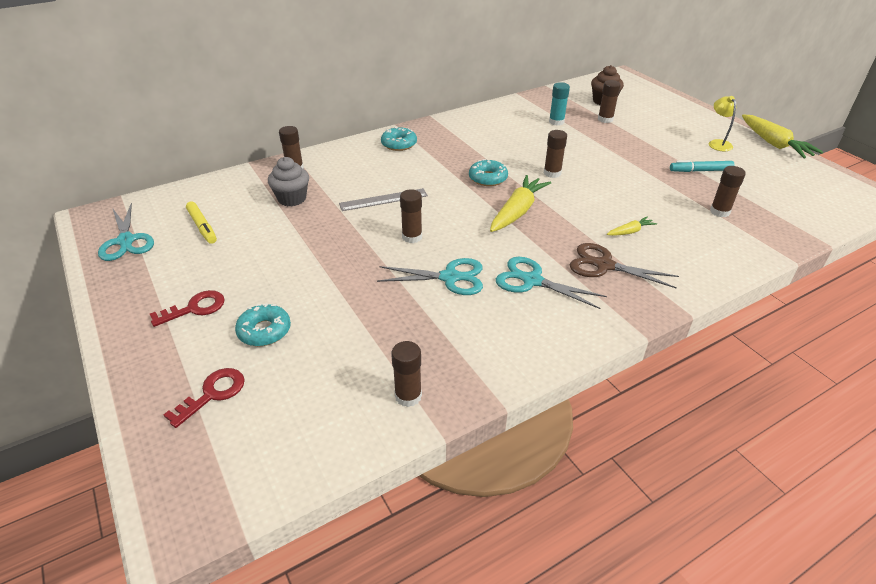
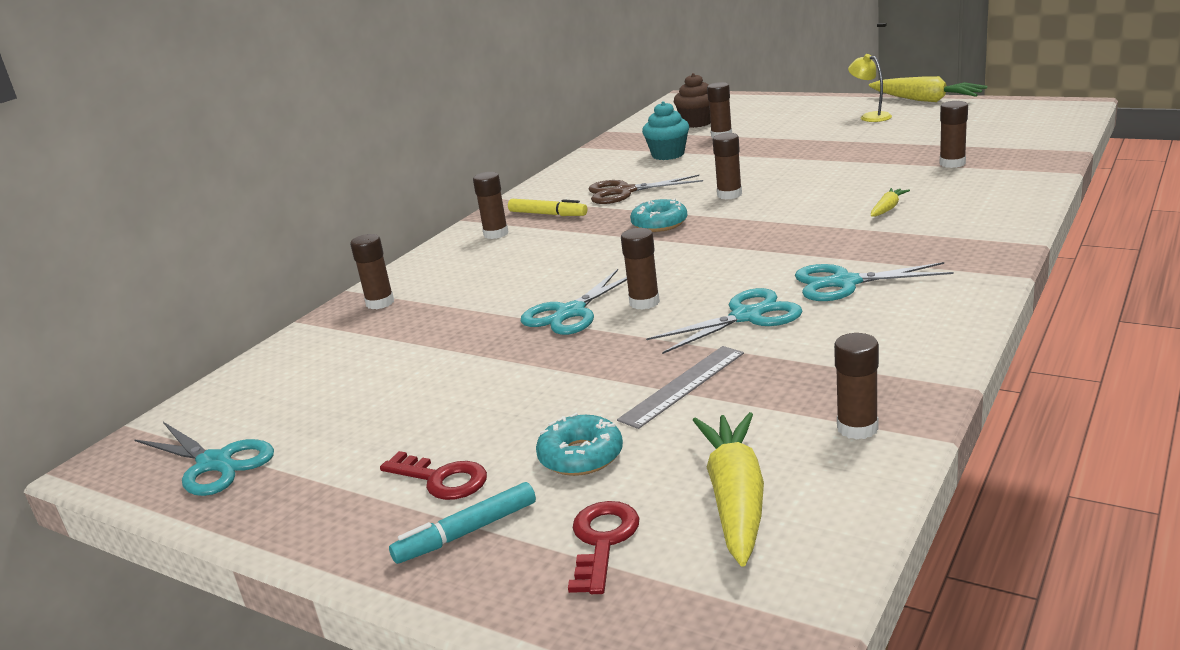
camera: 25 degrees left, 15 degrees down
red key [150,290,225,327] -> red key turned 90 degrees clockwise [380,451,487,500]
yellow marker [186,201,217,244] -> yellow marker moved to [508,199,587,216]
grey cupcake [268,157,309,207] -> none
grey ruler [339,188,428,211] -> grey ruler moved to [617,346,744,429]
turquoise donut [381,126,417,151] -> brown glue stick [473,172,508,239]
yellow carrot [490,175,551,232] -> yellow carrot moved to [693,412,764,567]
turquoise glue stick [549,82,570,126] -> turquoise cupcake [642,101,689,160]
brown scissors [570,243,679,288] -> brown scissors moved to [589,175,703,204]
turquoise marker [670,160,735,172] -> turquoise marker moved to [389,482,536,564]
none -> turquoise scissors [521,269,627,335]

